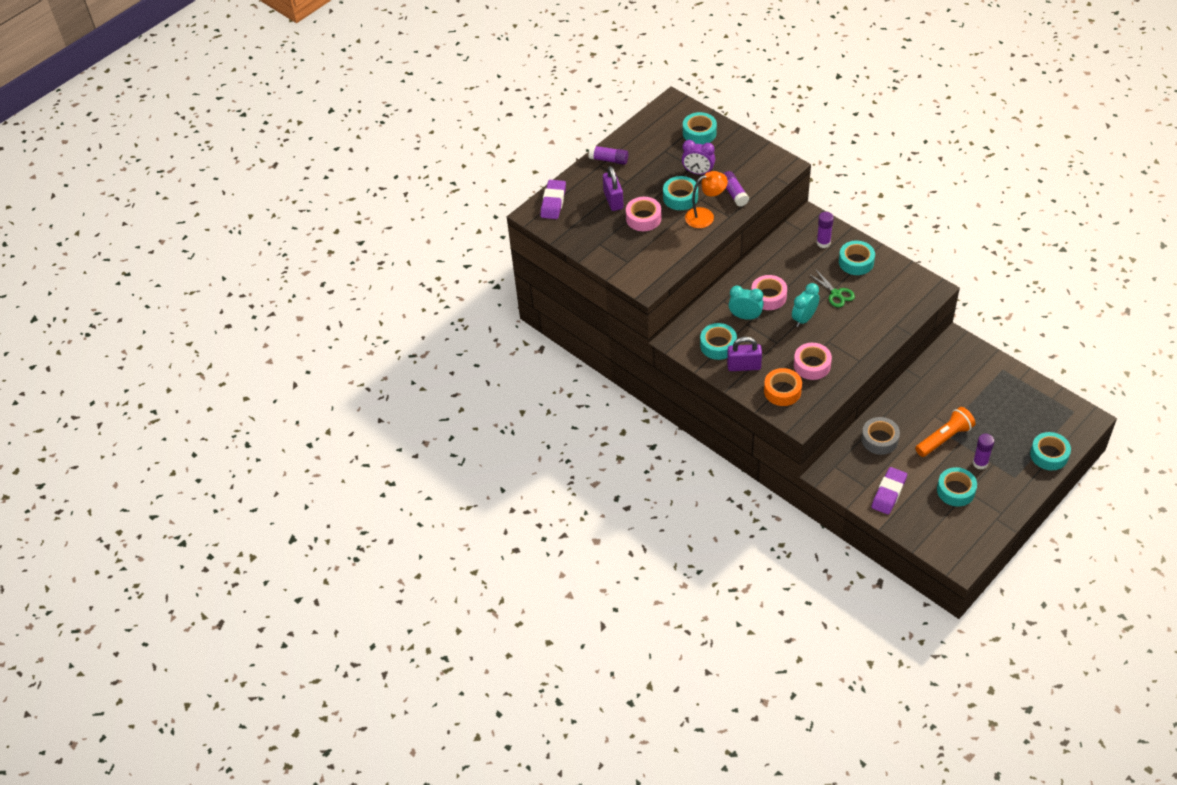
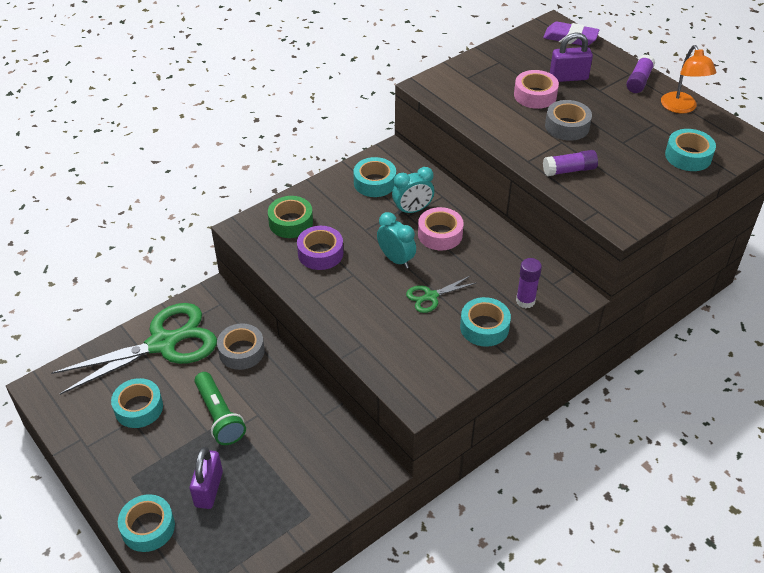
camera: 95 degrees right, 5 degrees down
turquoise tape [663,176,698,210] -> grey tape [545,100,592,141]
purple clock [682,140,715,175] -> none
orange lamp [685,171,728,228] -> orange lamp moved to [661,45,716,114]
purple padlock [727,336,762,371] -> purple padlock moved to [190,447,223,509]
turquoise clock [729,286,764,320] -> turquoise clock turned 45 degrees clockwise [392,167,434,215]
orange tape [764,368,802,406] -> green tape [268,196,313,238]
pink tape [794,343,832,380] -> purple tape [297,226,343,270]
purple eraser [872,467,907,515] -> green scissors [51,303,217,395]
orange flashlight [915,407,975,457] -> green flashlight [194,372,246,445]
purple glue stick [973,434,994,470] -> none

